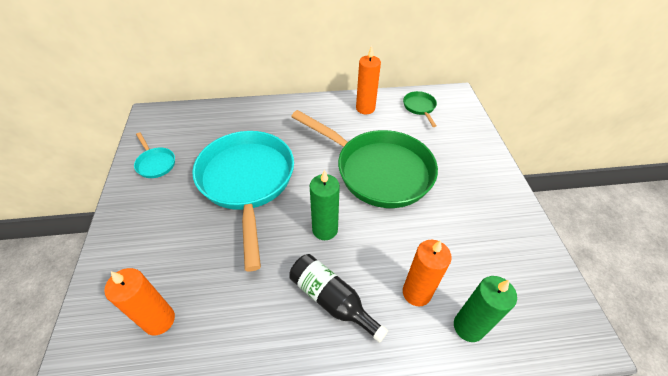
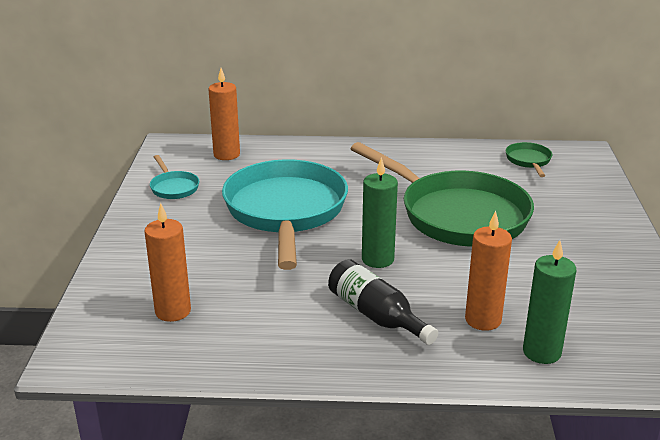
camera: 10 degrees right, 20 degrees down
orange candle [356,46,381,114] -> orange candle moved to [209,68,240,160]

